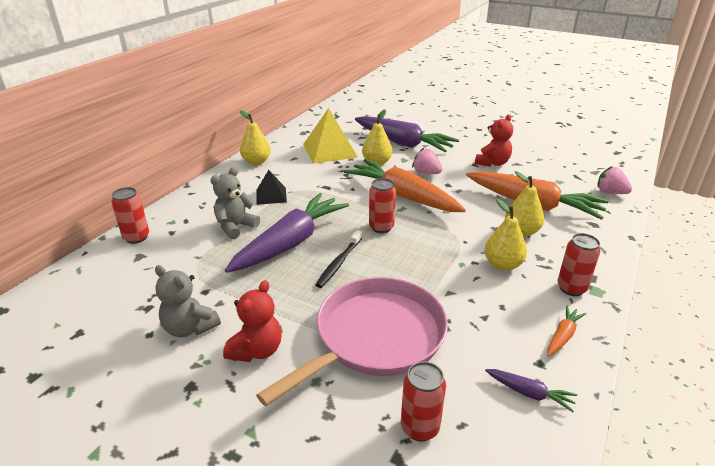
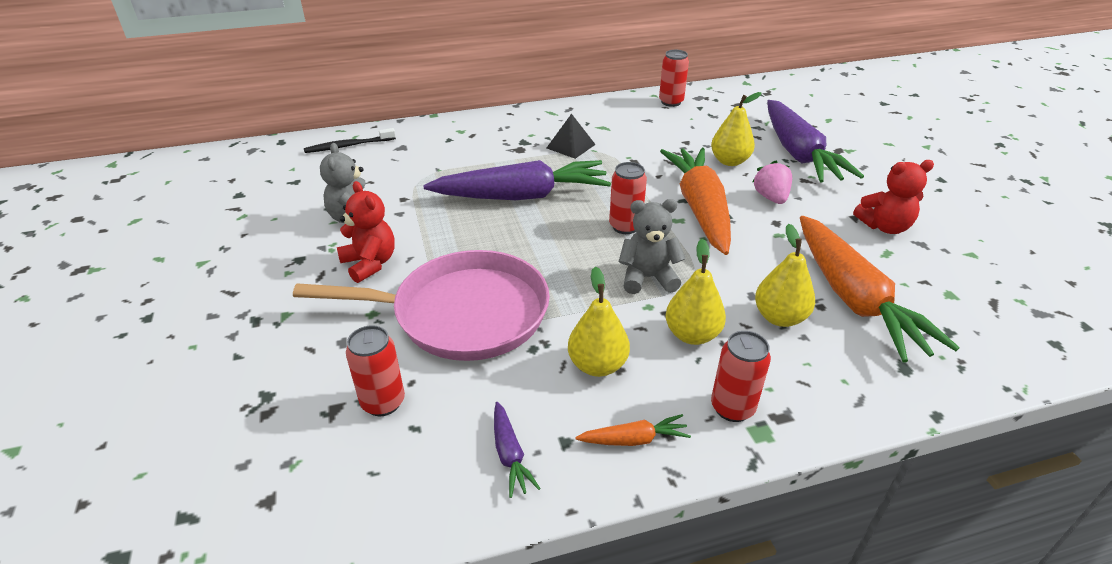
camera: 45 degrees right, 5 degrees up
red can [111,187,149,244] -> red can moved to [659,50,689,107]
grey teddy bear [210,167,260,239] -> grey teddy bear moved to [619,199,686,294]
red teddy bear [223,280,282,362] -> red teddy bear turned 105 degrees counterclockwise [337,181,395,283]
yellow pear [240,110,271,165] -> yellow pear moved to [568,267,630,377]
yellow pyramid [303,108,358,164] -> none
black toothbrush [316,230,362,288] -> black toothbrush moved to [304,128,396,153]
pink strawberry [597,166,632,194] -> none

